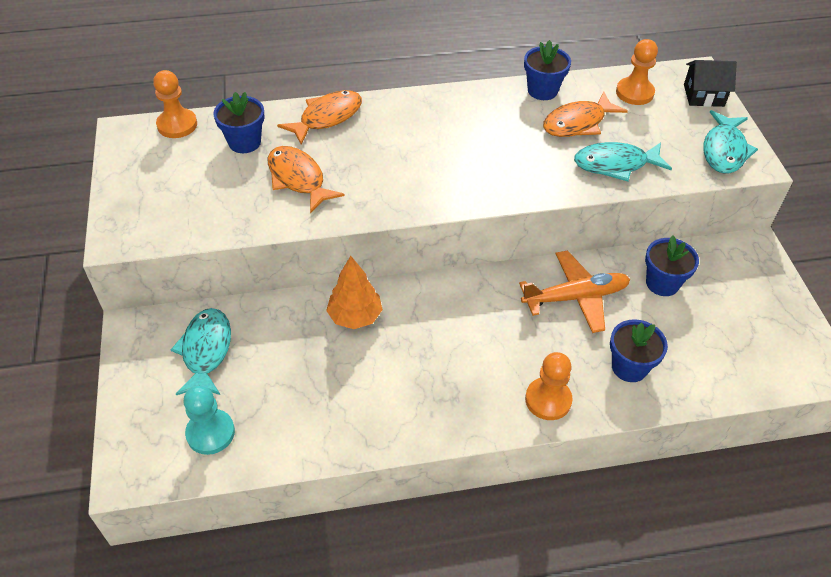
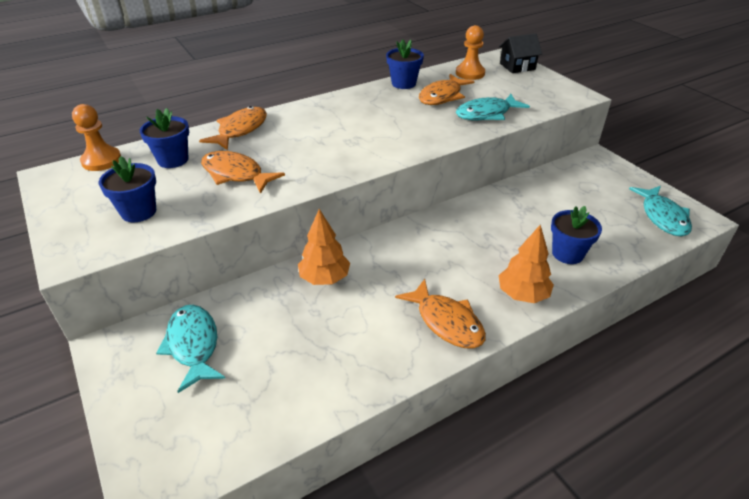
camera: 20 degrees left, 10 degrees down
turquoise pawn [183,385,235,455] -> none
orange plane [519,250,630,333] -> none
orange pawn [525,352,573,420] -> orange tree [499,224,554,303]
blue flower pot [645,235,699,296] -> blue flower pot moved to [99,156,156,222]
turquoise fish [703,110,758,174] -> turquoise fish moved to [629,186,692,237]
none -> orange fish [395,279,486,349]

